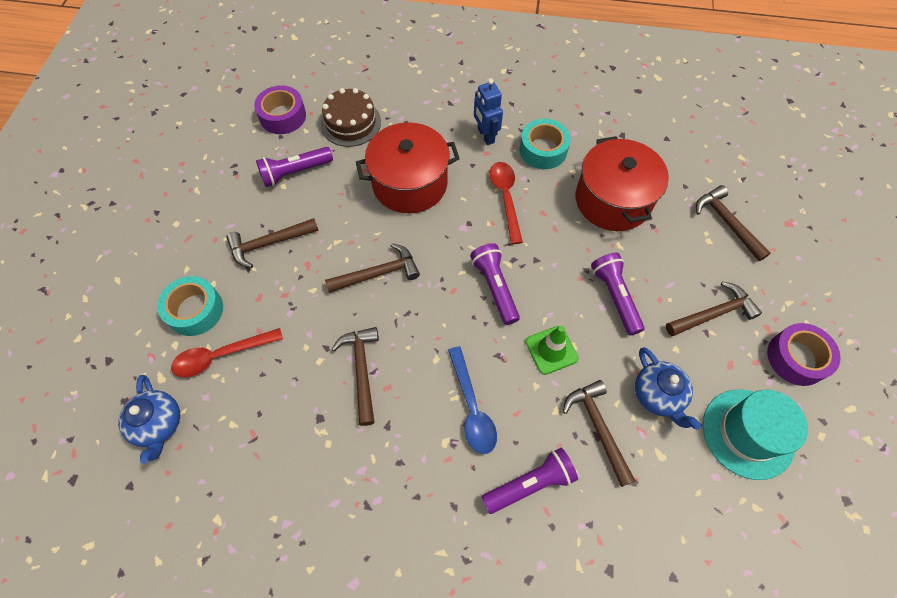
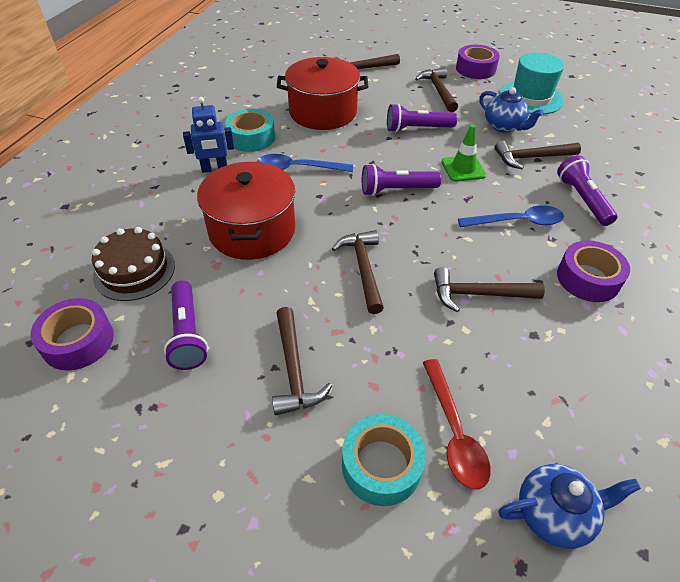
camera: 80 degrees left, 15 degrees down
red spoon [489,162,523,244] -> blue spoon [257,154,353,172]
blue teapot [635,347,701,430] -> blue teapot turned 60 degrees clockwise [479,87,544,133]
none -> purple tape [557,240,630,302]

